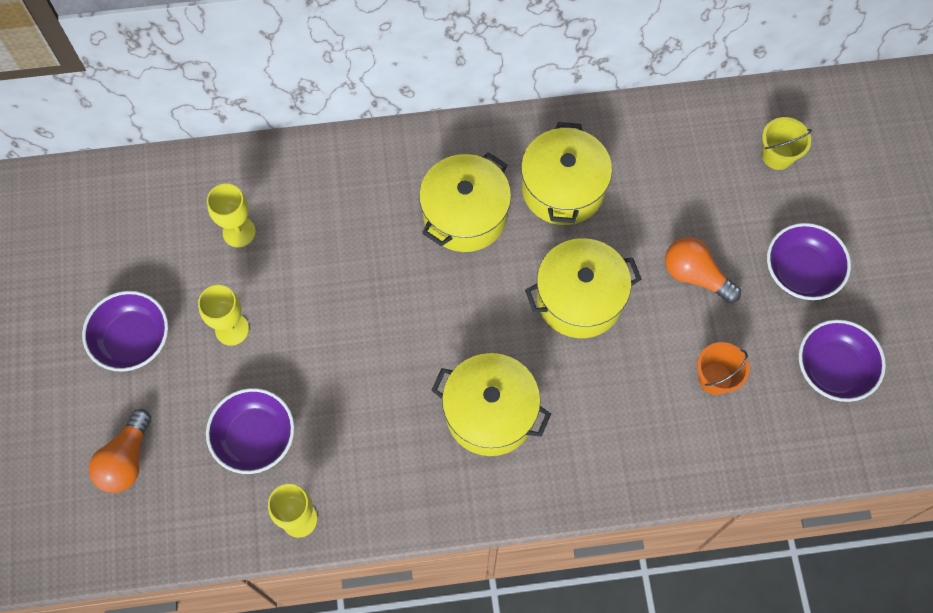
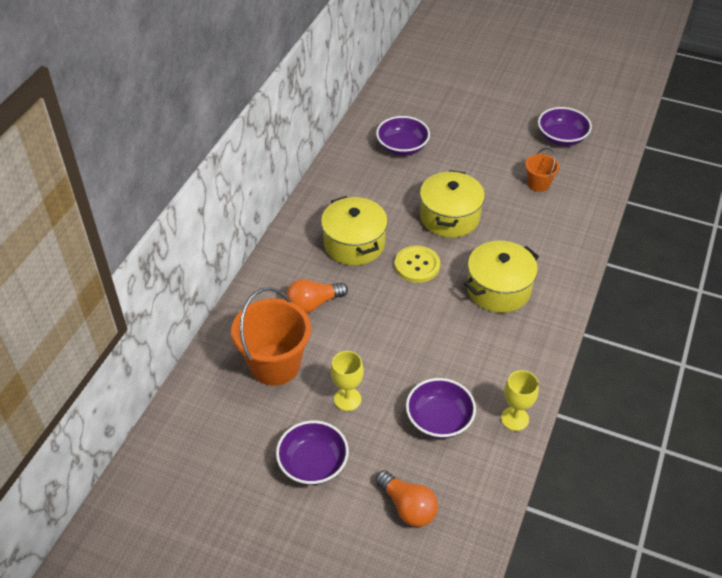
camera: 60 degrees left, 20 degrees down
yellow goblet [207,184,256,247] -> orange bucket [231,287,311,386]
yellow pot [521,122,612,225] -> none
orange light bulb [665,237,741,303] -> orange light bulb moved to [286,279,348,313]
yellow bucket [762,117,812,170] -> none
purple bowl [767,223,851,300] -> purple bowl moved to [376,116,430,156]
none -> yellow button [395,246,440,283]

